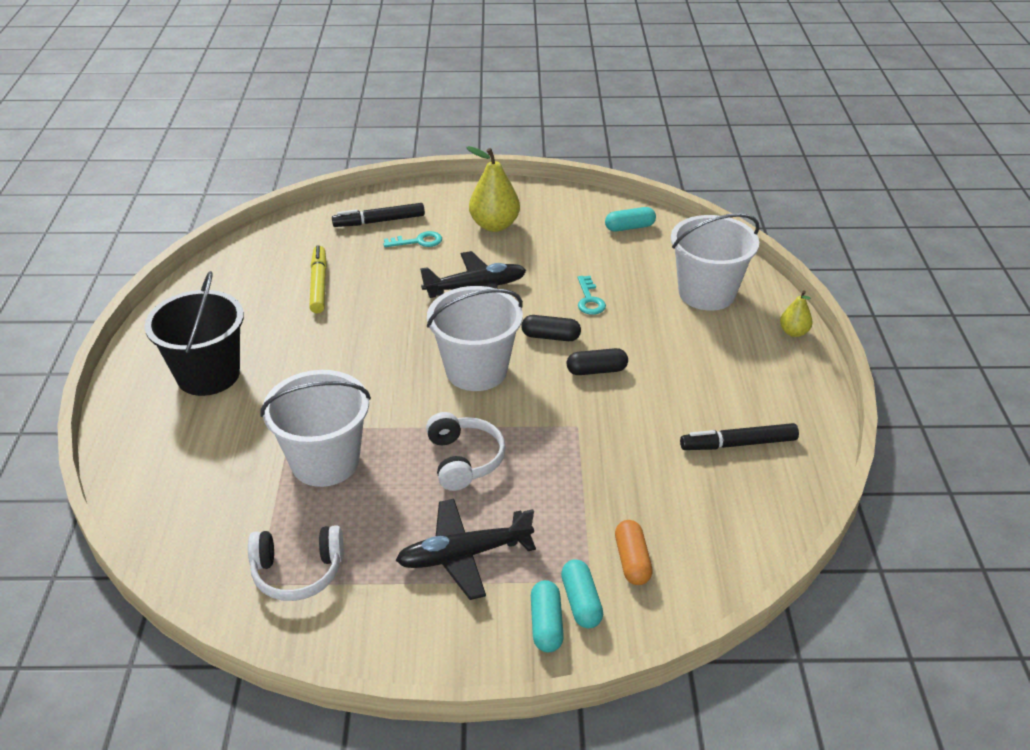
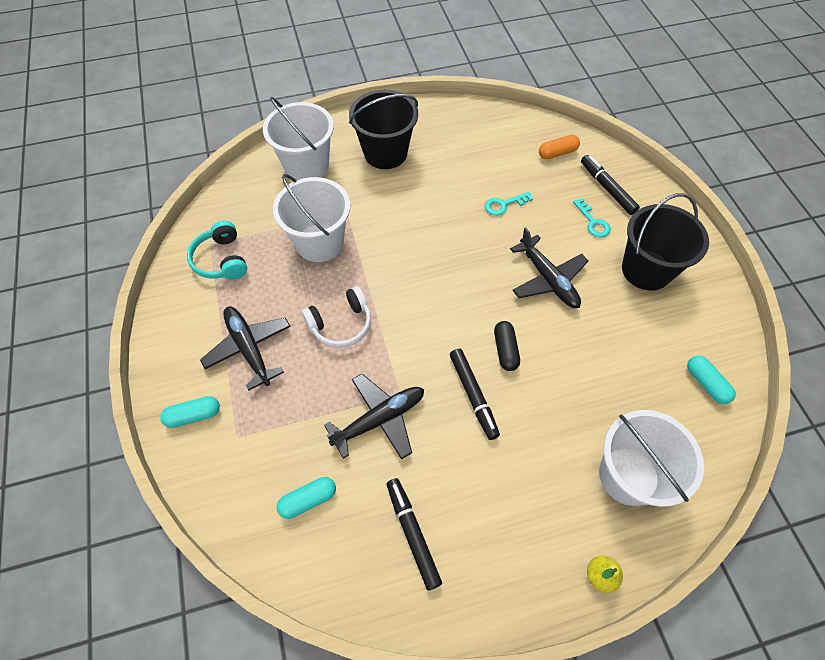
camera: 75 degrees right, 20 degrees up
white headphones [248,525,344,601] -> turquoise headphones [187,221,247,279]
yellow marker [309,245,327,313] -> none
white bucket [427,286,523,391] -> white bucket moved to [263,97,334,180]
yellow pear [466,146,520,232] -> black bucket [622,193,709,291]
turquoise capsule [561,559,603,628] -> turquoise capsule moved to [277,477,336,519]
black capsule [567,348,628,375] -> black marker [450,349,500,440]
turquoise key [578,276,606,315] -> turquoise key moved to [485,192,533,216]
orange capsule [615,520,653,585] -> orange capsule moved to [539,135,580,159]
none -> black plane [324,374,424,460]

